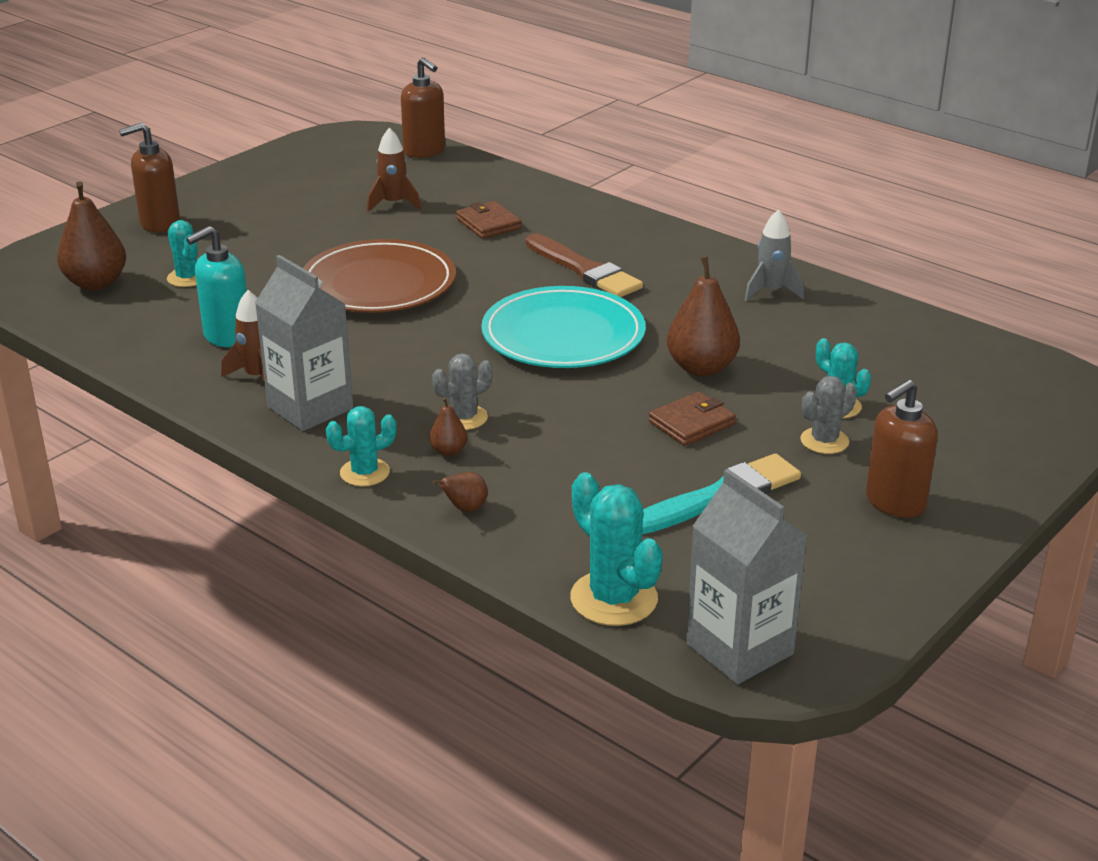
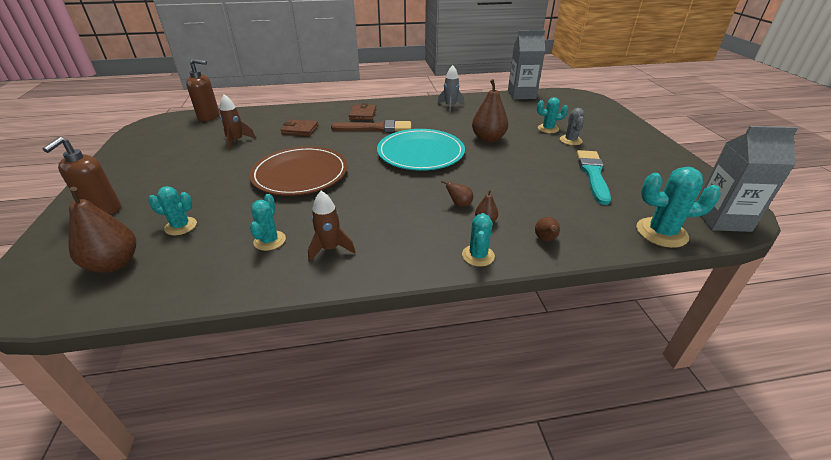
camera: 50 degrees left, 5 degrees up
turquoise soap dispenser [186,226,247,347] -> turquoise cactus [250,194,286,251]
grey carton [255,255,353,431] -> grey carton moved to [508,30,545,99]
grey cactus [432,353,493,430] -> brown pear [441,181,473,207]
brown wallet [649,392,736,446] -> brown wallet moved to [349,103,376,120]
brown soap dispenser [866,380,938,518] -> none

